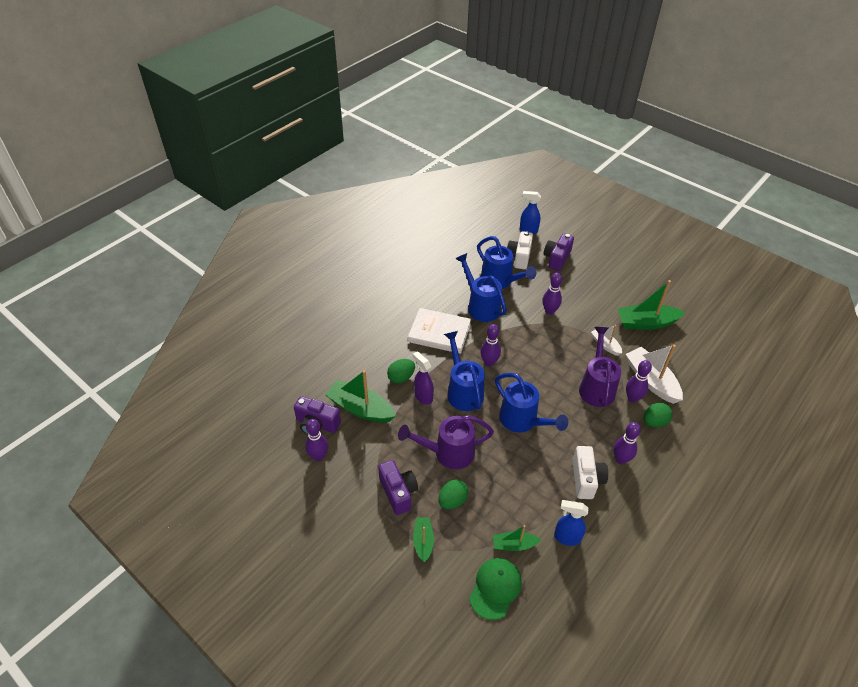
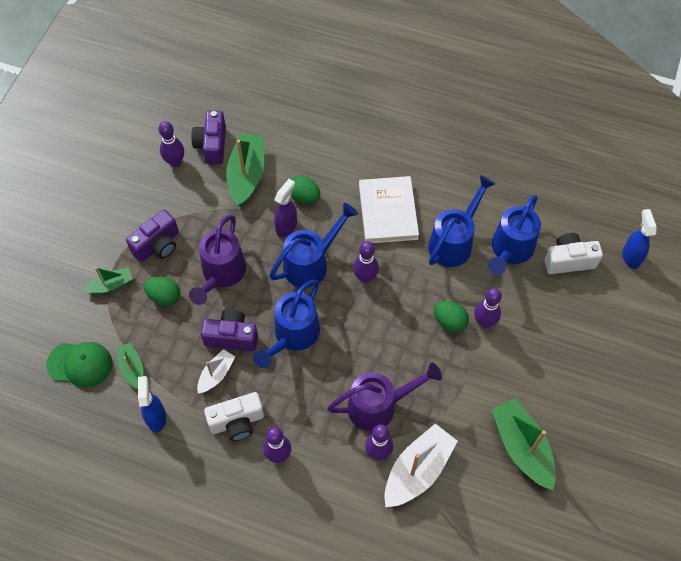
camera: 70 degrees right, 15 degrees up
purple watering can [398,415,494,469] -> purple watering can turned 135 degrees counterclockwise [189,215,246,305]
purple camera [544,233,574,271] -> purple camera moved to [201,309,258,351]
white boat [591,325,622,356] -> white boat moved to [197,349,235,393]
green egg [644,403,672,427] -> green egg moved to [434,300,469,333]

